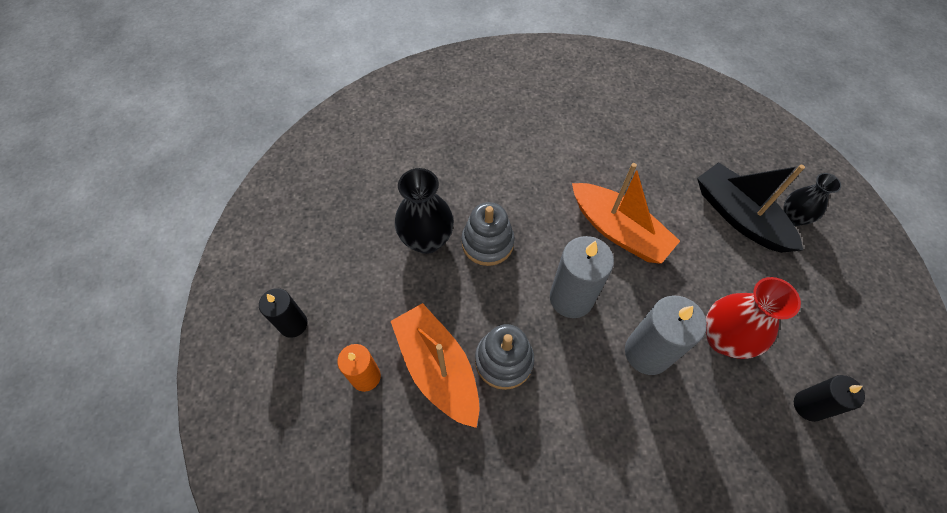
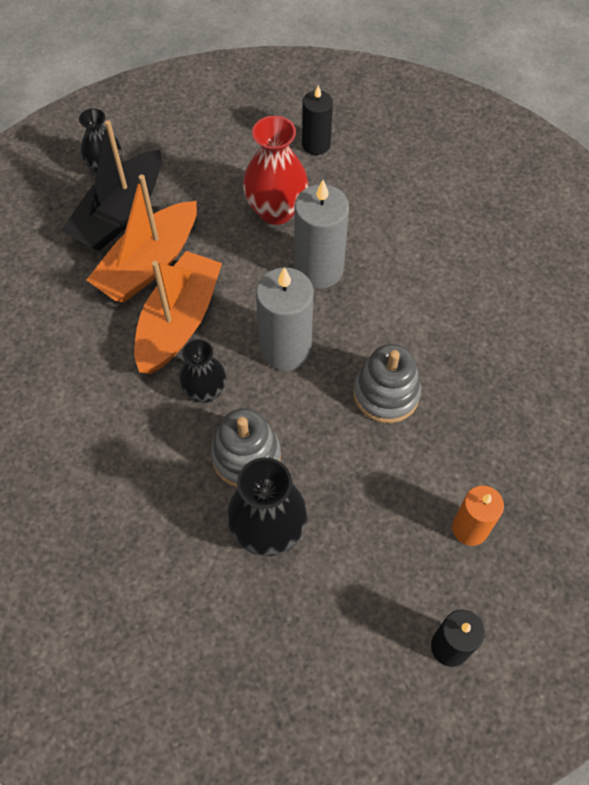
camera: 110 degrees left, 0 degrees up
orange boat [391,303,480,428] -> orange boat moved to [87,174,197,302]
none -> black vase [179,339,226,403]

